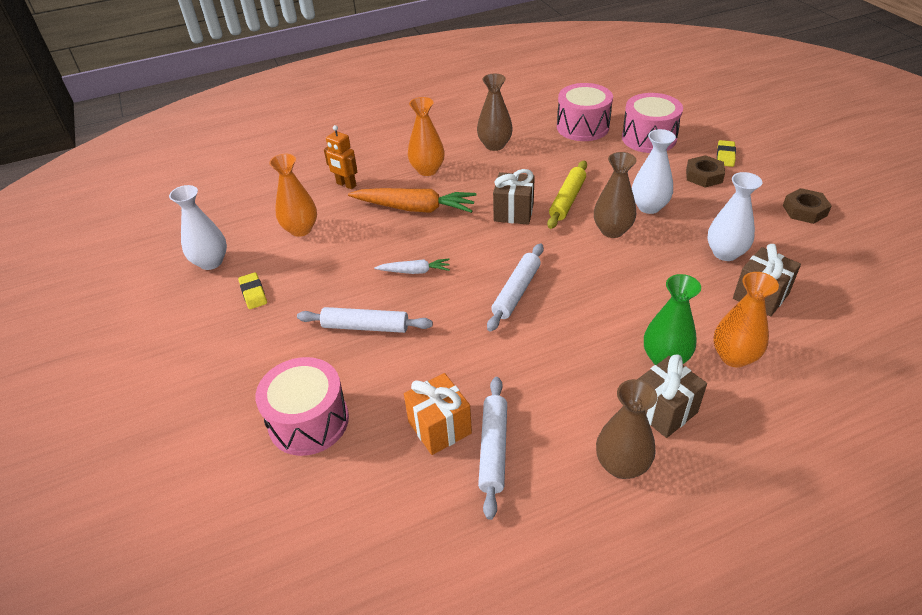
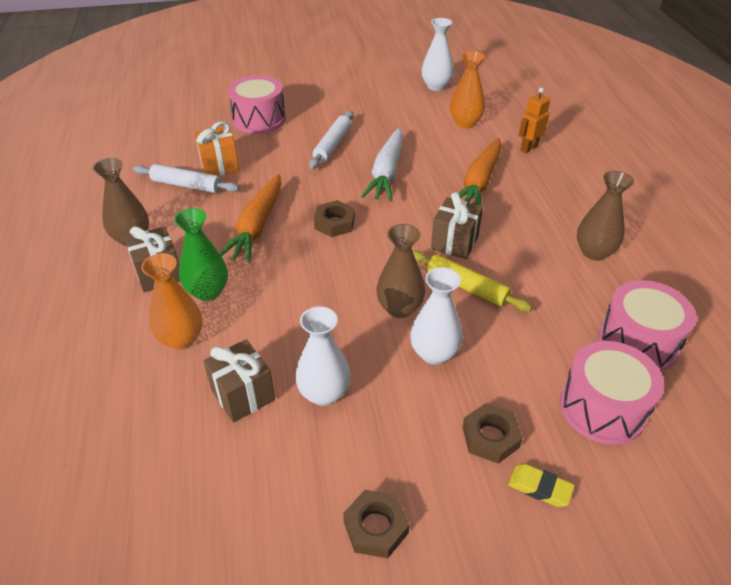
camera: 100 degrees right, 0 degrees up
yellow eraser [238,272,267,309] -> none
white carrot [374,259,450,274] -> white carrot [361,128,403,201], size x1.89
orange vase [408,97,445,176] -> none
white rolling pin [487,243,544,332] -> brown nut [314,200,355,237]
none -> orange carrot [219,174,281,263]

